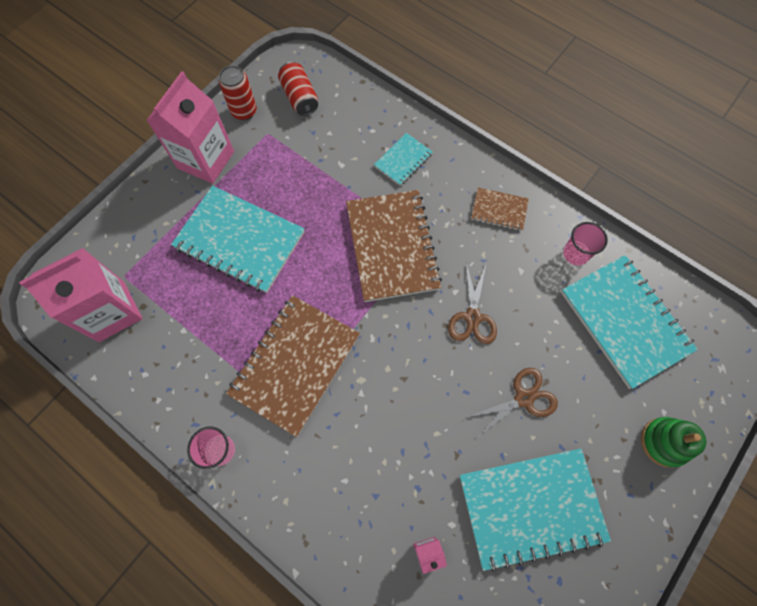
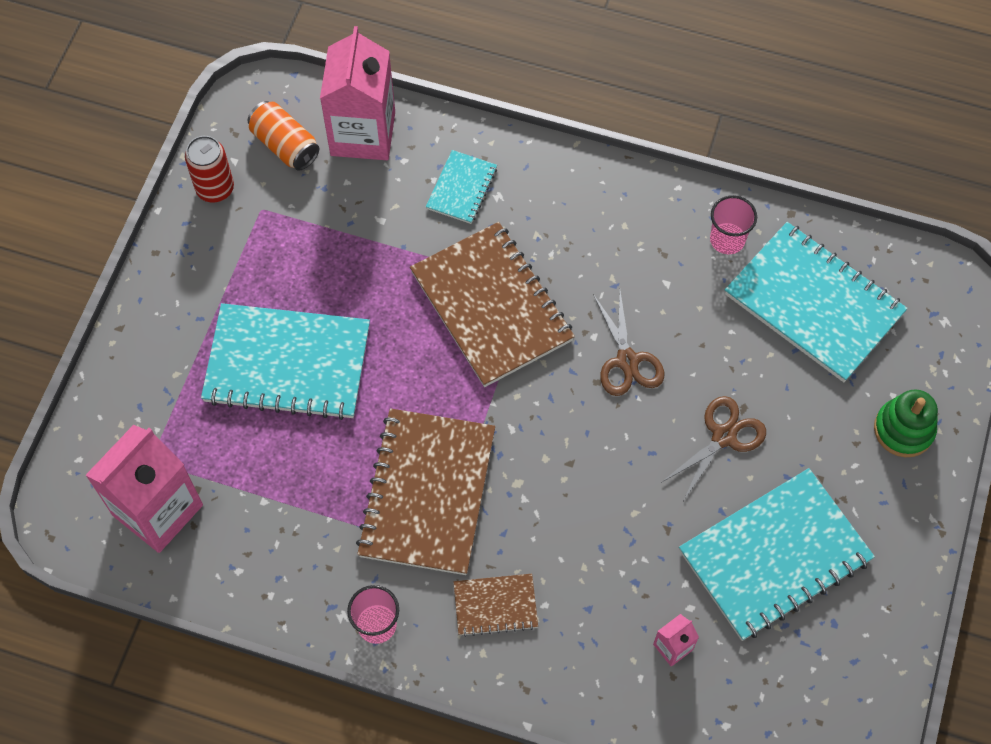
camera: 20 degrees left, 5 degrees down
pink carton [146,71,234,184] -> pink carton moved to [320,26,395,160]
red can [278,62,318,116] -> orange can [248,101,319,171]
brown notebook [471,187,529,231] -> brown notebook moved to [453,574,538,637]

